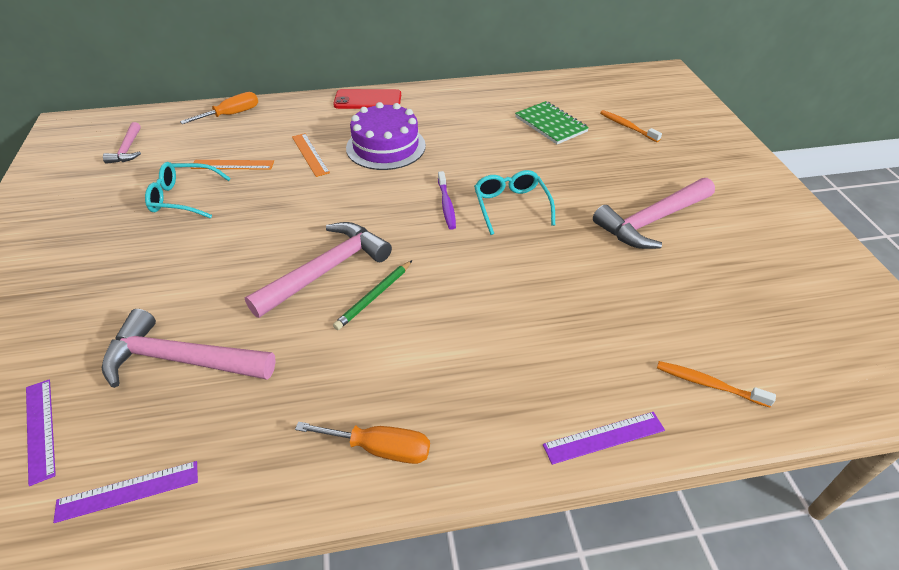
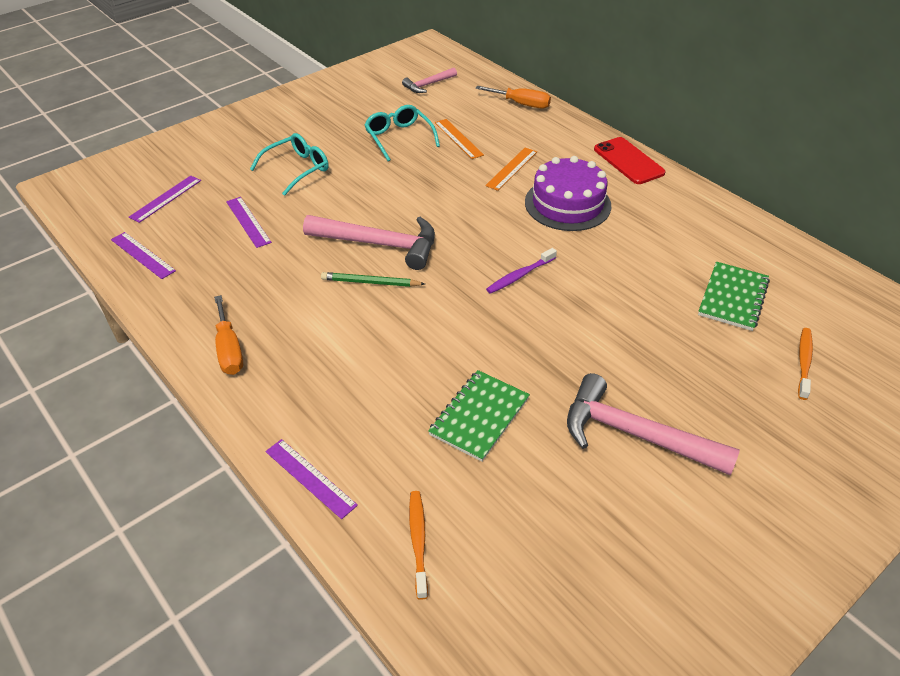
camera: 60 degrees right, 0 degrees up
pink hammer [102,309,276,388] -> purple ruler [226,197,272,248]
turquoise glasses [474,170,555,235] -> turquoise glasses moved to [250,133,329,196]
none -> green notebook [428,370,530,462]

